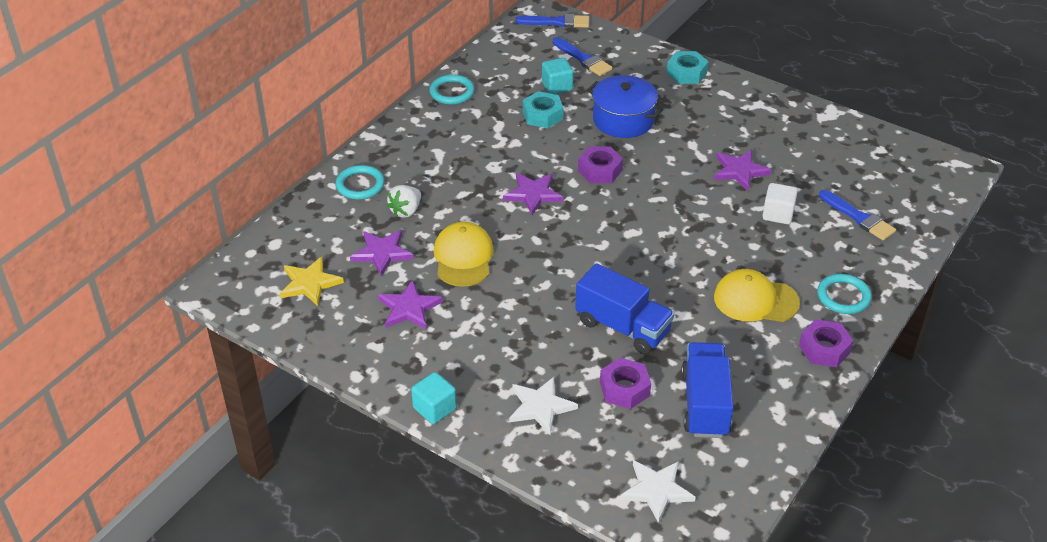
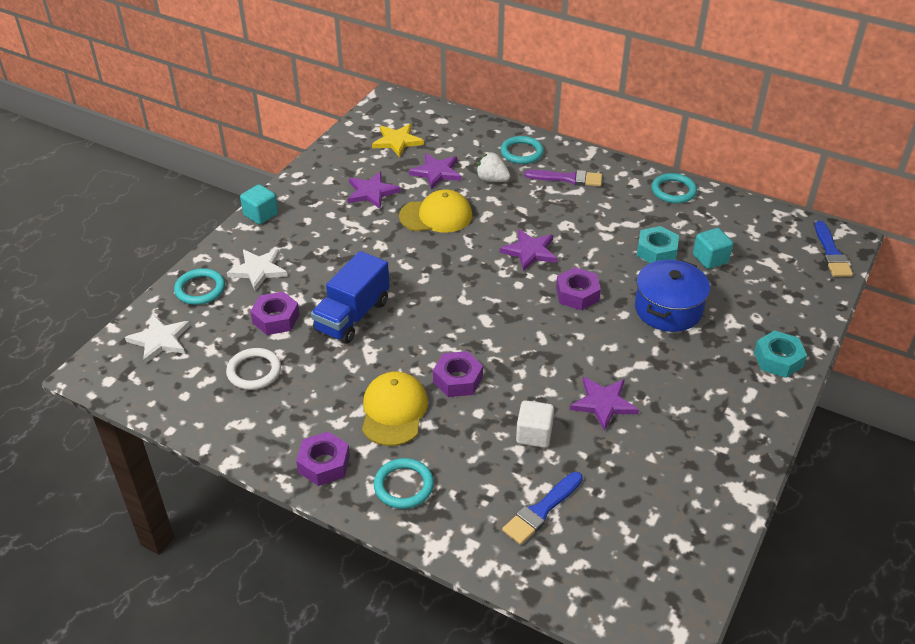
camera: 85 degrees right, 0 degrees up
blue brush [553,37,613,76] -> none
blue truck [681,342,734,438] -> white ring [226,348,281,390]
none -> turquoise ring [174,268,225,305]
none -> purple nut [433,351,483,397]
none -> purple brush [524,170,602,186]

